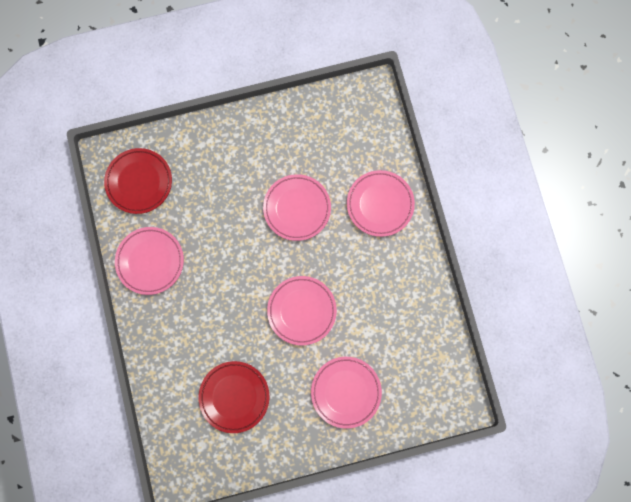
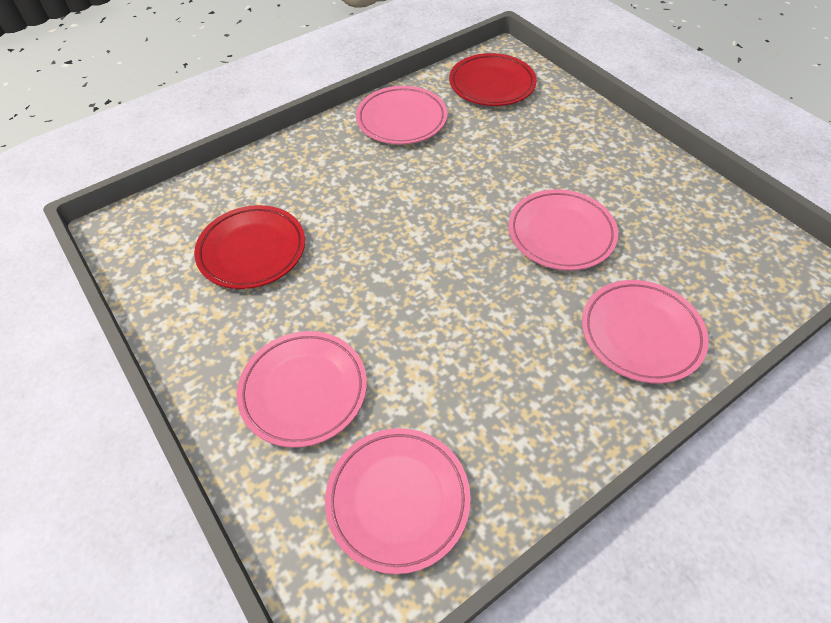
camera: 70 degrees right, 25 degrees down
pink plate [267,276,337,345] -> pink plate moved to [325,428,471,574]

